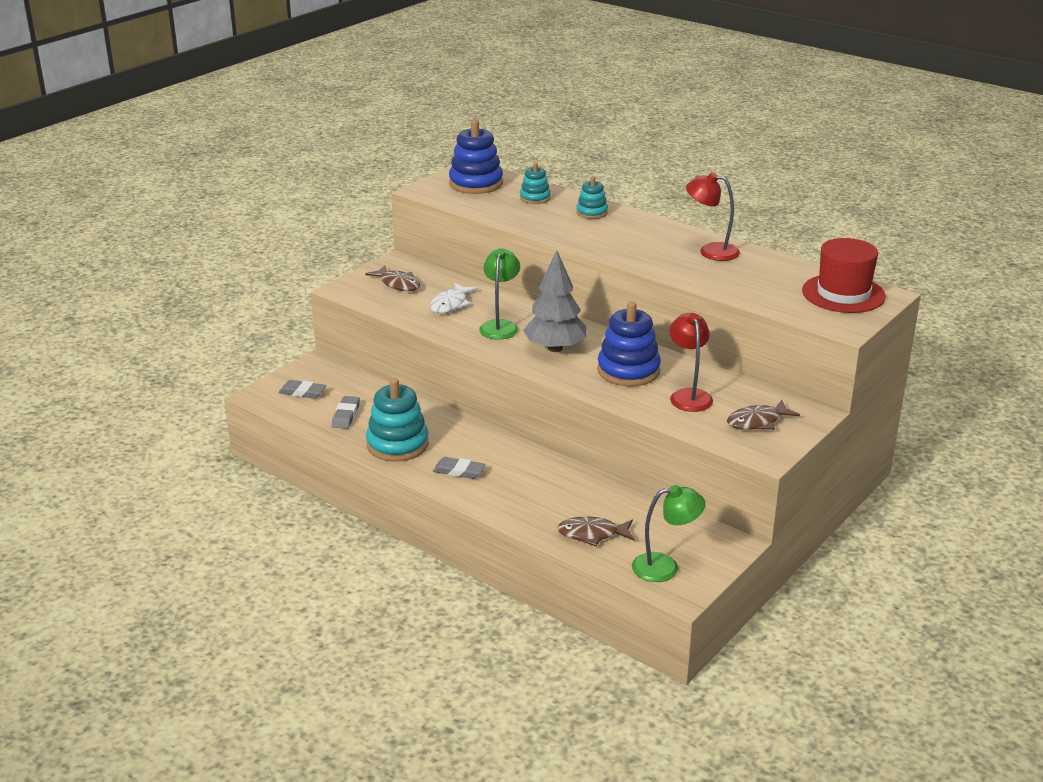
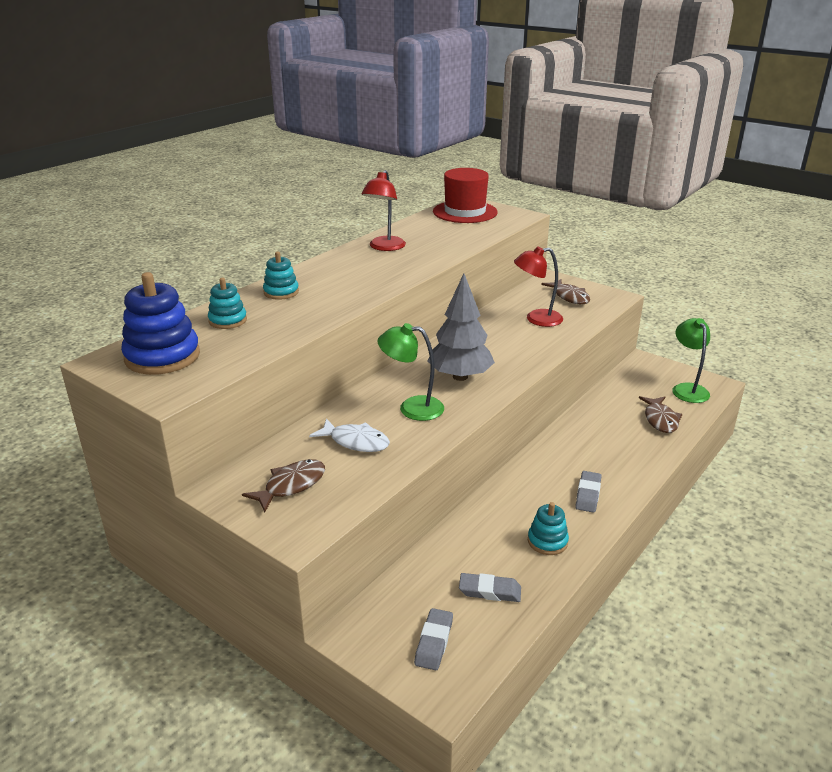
camera: 90 degrees left, 0 degrees up
turquoise stacking toy [366,378,429,462] -> turquoise stacking toy [528,502,569,555], size x0.56
blue stacking toy [597,302,661,387] -> none

